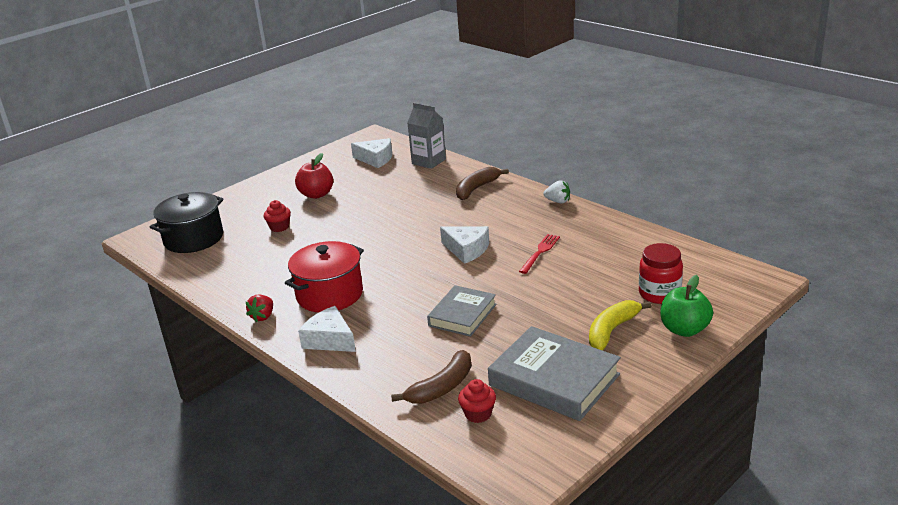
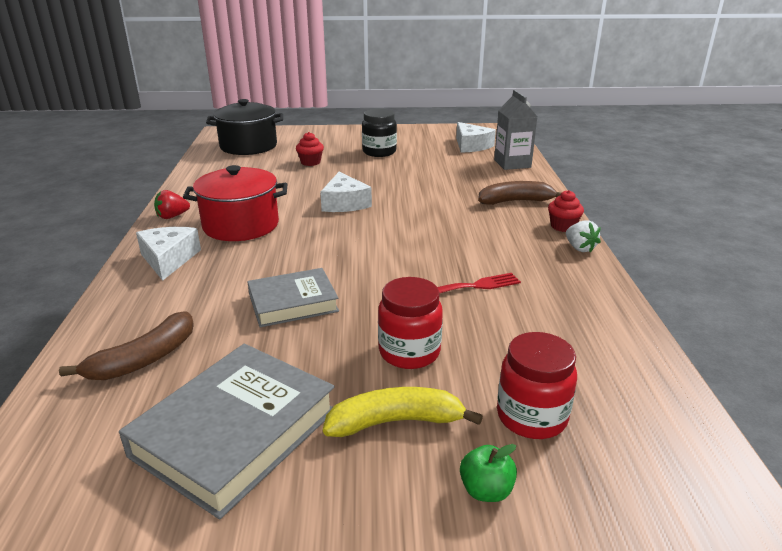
camera: 40 degrees right, 0 degrees up
red apple [295,153,333,199] -> black jar [362,108,397,157]
brown banana [391,350,471,404] -> brown banana turned 45 degrees counterclockwise [59,311,194,380]
white cheese [440,226,489,264] -> white cheese moved to [320,172,372,212]
red cupcake [458,379,496,423] -> red cupcake moved to [548,190,584,232]
grey book [488,326,621,421] -> grey book turned 45 degrees clockwise [119,344,335,519]
green apple [660,275,713,337] -> green apple [460,444,517,502], size x0.60
none -> red jar [378,277,443,369]

